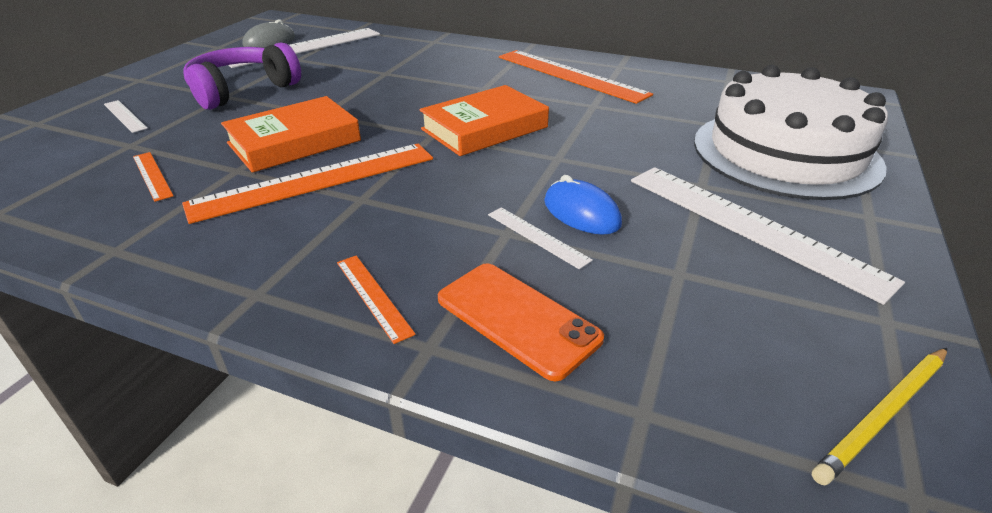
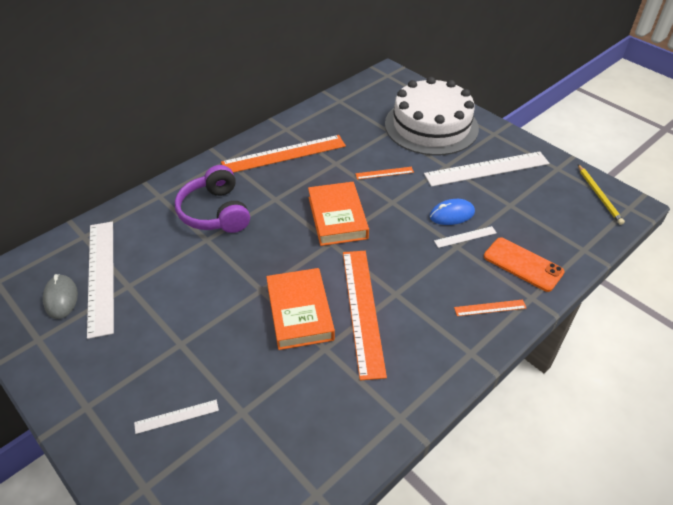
camera: 65 degrees left, 10 degrees up
orange ruler [133,152,174,202] -> orange ruler moved to [355,167,414,180]
purple headphones [183,42,301,110] -> purple headphones moved to [175,165,250,233]
orange phone [438,263,604,381] -> orange phone turned 60 degrees clockwise [484,237,565,292]

